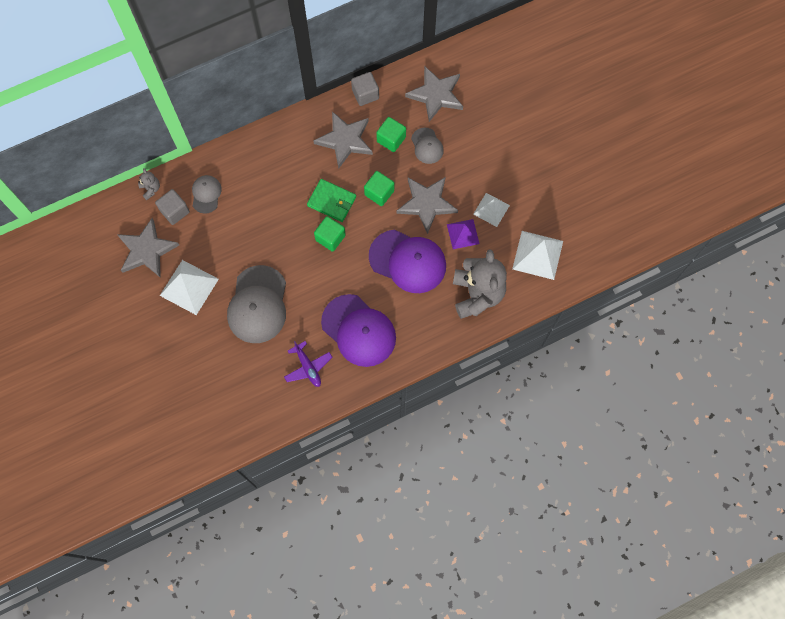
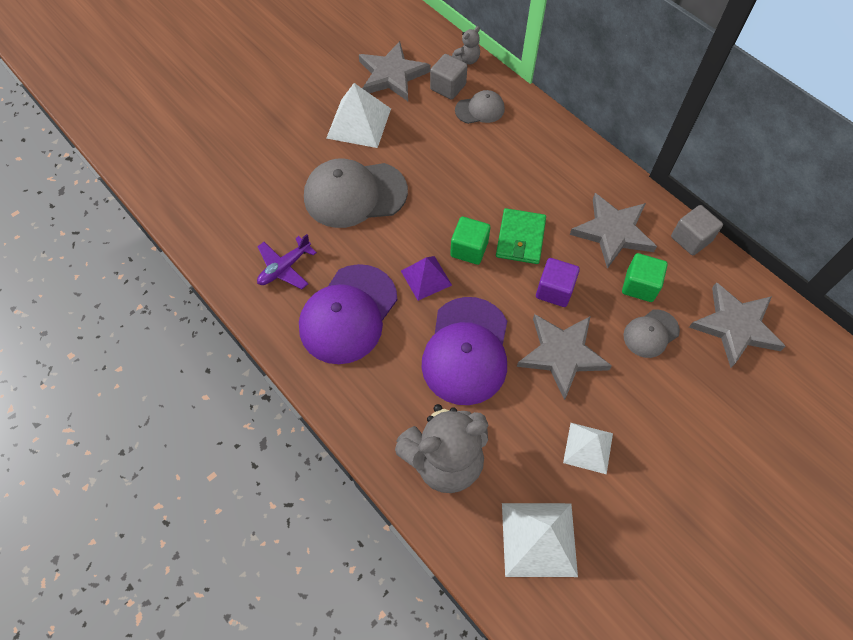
camera: 75 degrees right, 10 degrees down
green cube [364,171,394,206] -> purple cube [536,258,580,307]
purple pyramid [447,219,479,249] -> purple pyramid moved to [401,256,452,301]

